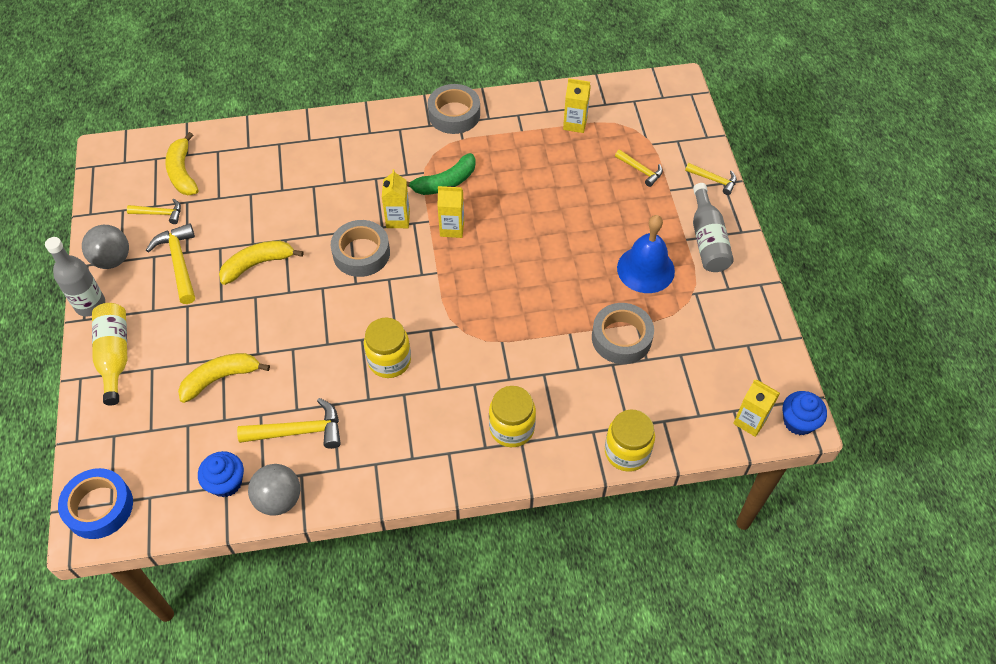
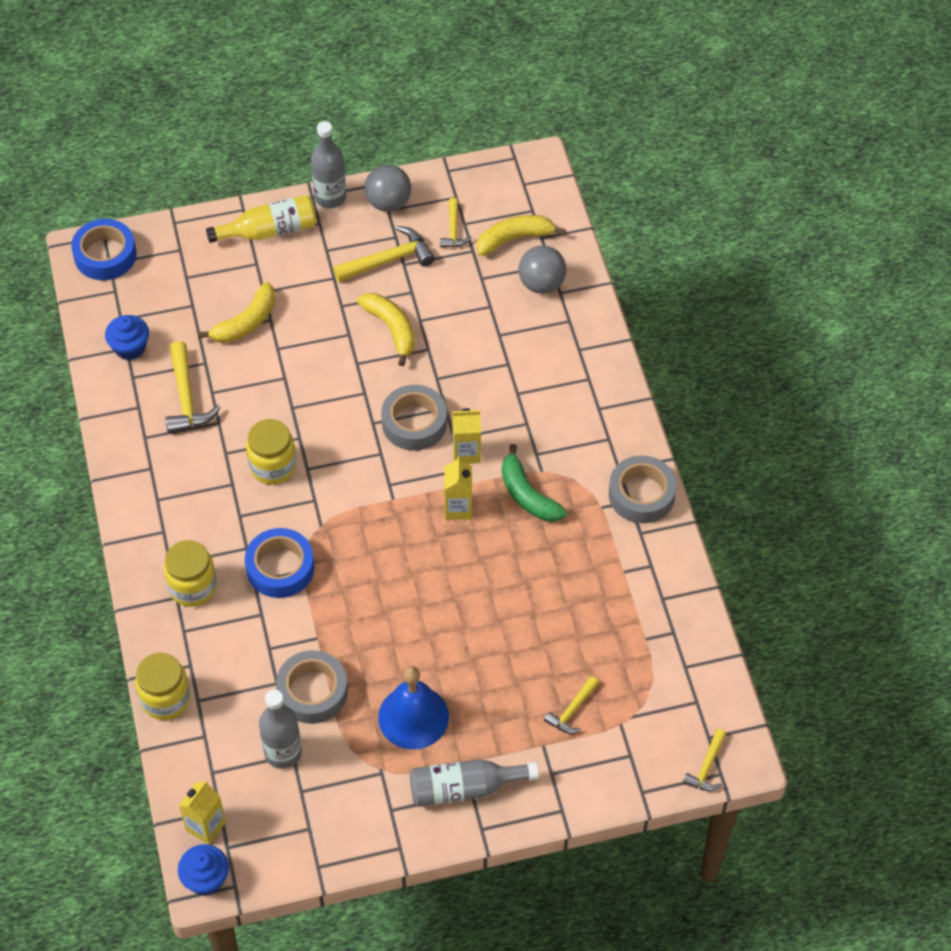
camera: 85 degrees right, 0 degrees up
yellow banana [178,353,270,403] -> yellow banana turned 75 degrees clockwise [198,282,275,343]
grey ball [248,464,300,516] -> grey ball moved to [519,246,567,294]
yellow carton [563,78,591,133] -> none
yellow hammer [685,163,737,195] -> yellow hammer moved to [683,729,726,791]
none -> blue tape [245,528,314,598]
none -> grey bottle [259,690,302,769]

